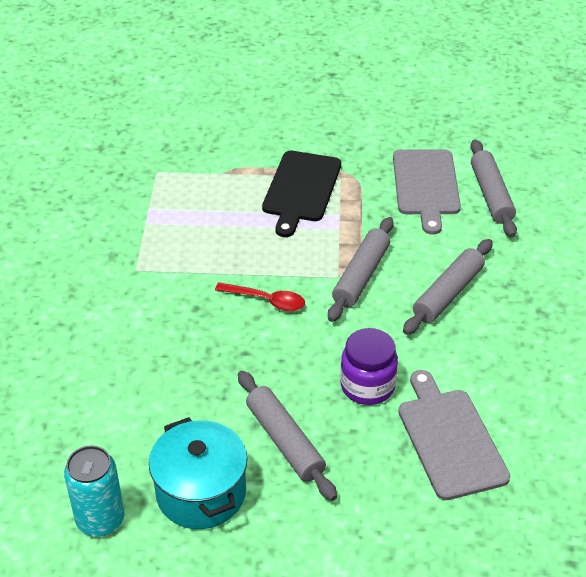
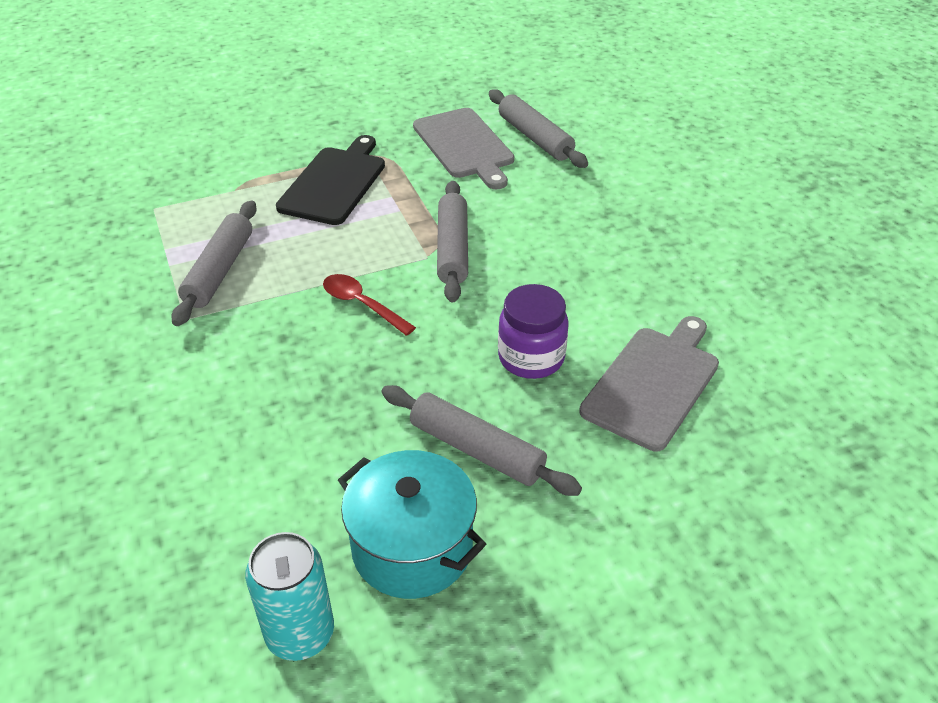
camera: 25 degrees left, 0 degrees up
red spoon [215,282,305,311] -> red spoon turned 135 degrees counterclockwise [323,274,416,336]
black cutting board [262,151,341,237] -> black cutting board turned 150 degrees counterclockwise [276,135,385,225]
grey cutting board [398,370,510,500] -> grey cutting board turned 75 degrees clockwise [579,316,719,451]
grey rolling pin [403,239,493,335] -> grey rolling pin moved to [172,201,257,326]

